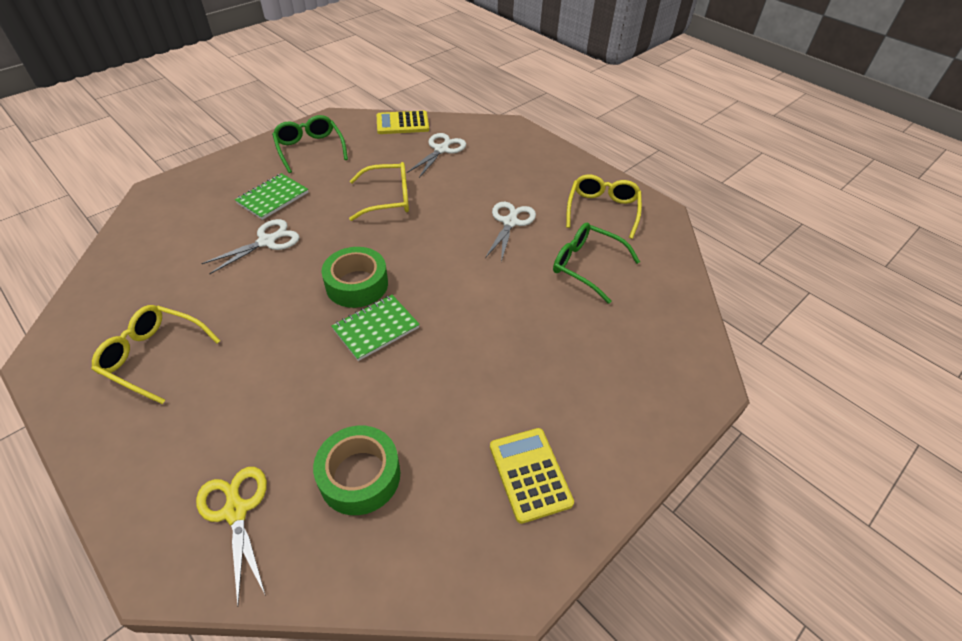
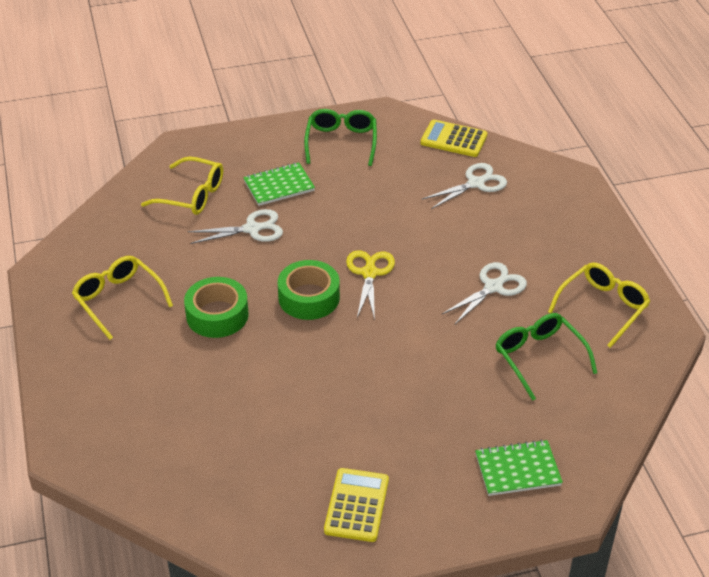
camera: 30 degrees right, 5 degrees down
yellow scissors [196,467,267,606] -> yellow scissors moved to [346,250,395,320]
green tape [313,425,400,515] -> green tape moved to [184,277,249,338]
green notebook [332,295,420,361] -> green notebook moved to [475,440,563,496]
yellow glasses [349,162,409,221] -> yellow glasses moved to [141,157,223,215]

